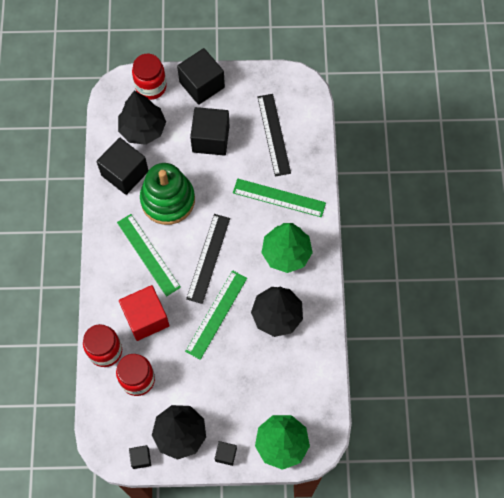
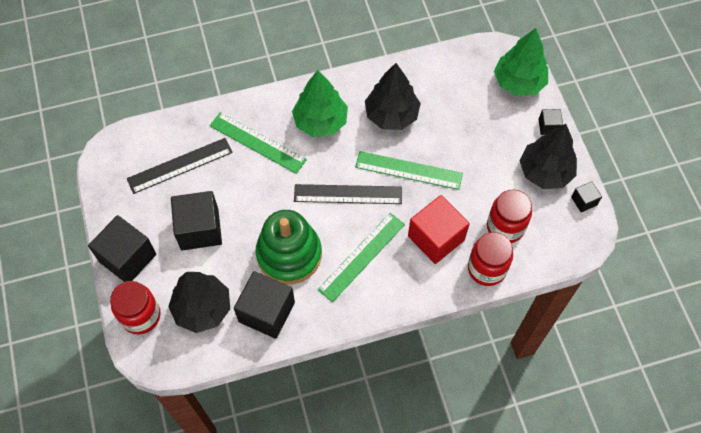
camera: 105 degrees left, 5 degrees down
green ruler [233,179,326,217] -> green ruler turned 60 degrees counterclockwise [210,112,307,174]

